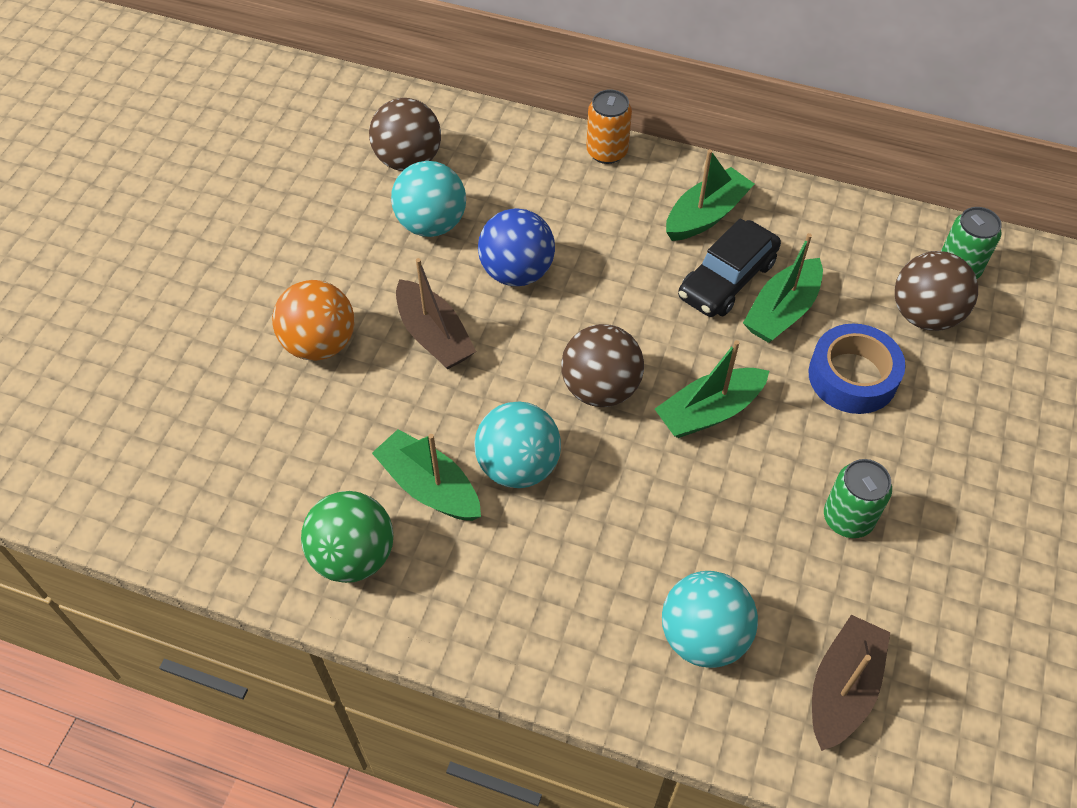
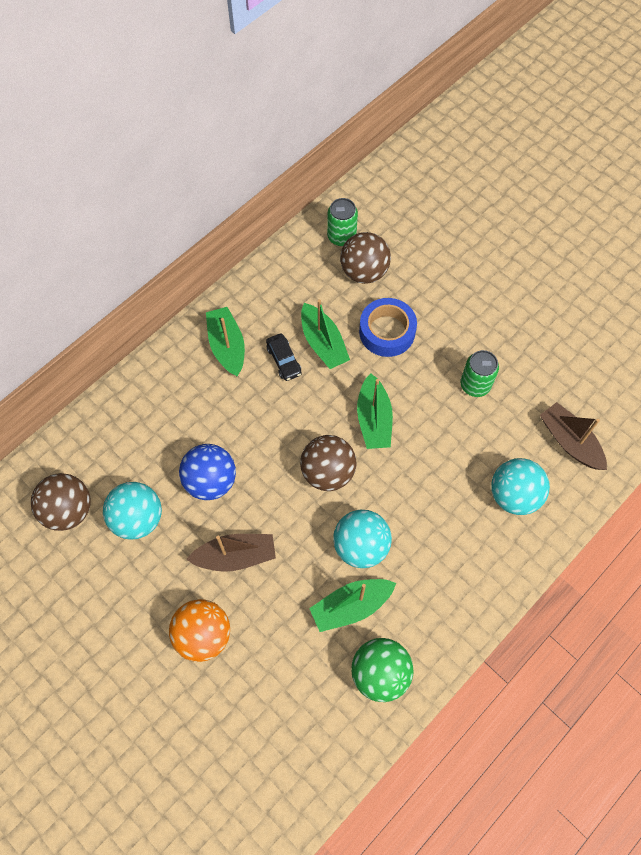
camera: 65 degrees left, 10 degrees up
orange can [586,89,632,164] -> none
black car [678,218,781,317] -> black car [266,333,302,381], size x0.61

